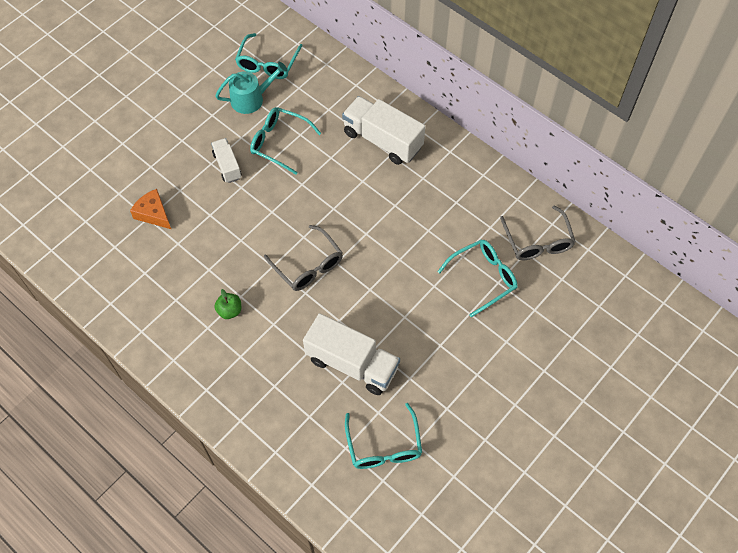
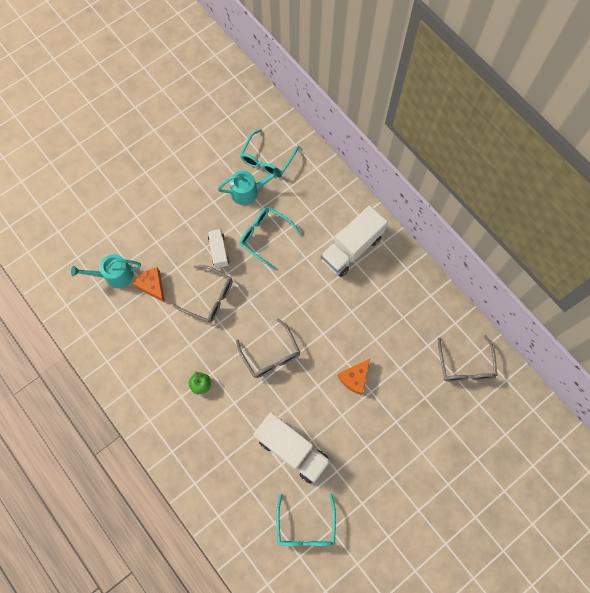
camera: 10 degrees right, 10 degrees up
white truck [342,96,425,165] -> white truck turned 90 degrees counterclockwise [321,206,388,277]
turquoise glasses [437,240,518,317] -> none
none -> turquoise watering can [71,254,141,288]
none -> grey glasses [172,265,233,323]
none -> orange cheese [338,359,370,395]

